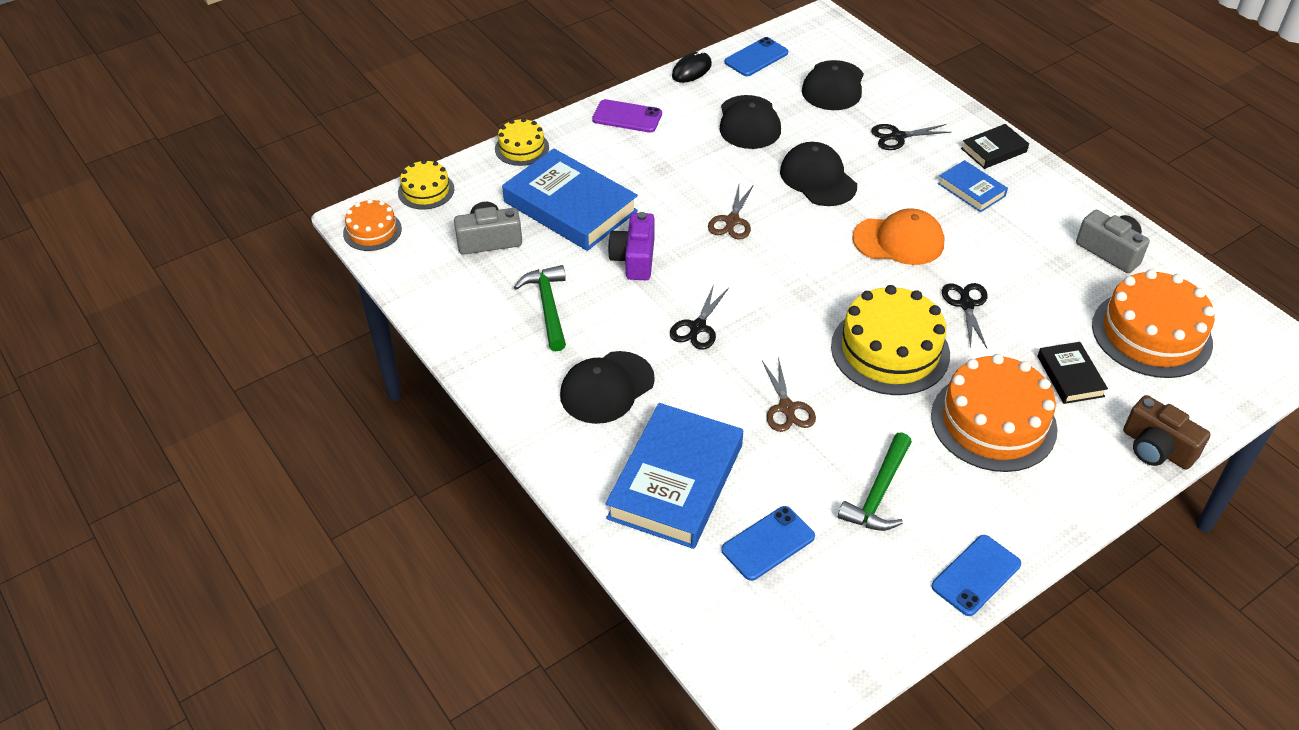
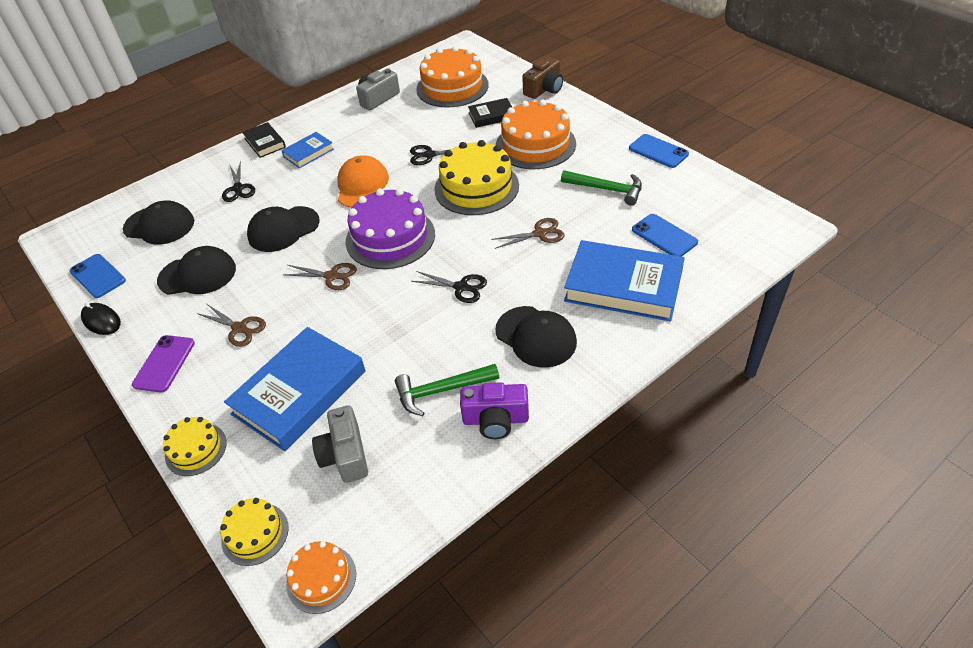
camera: 90 degrees left, 0 degrees up
purple camera [608,212,655,280] -> purple camera moved to [460,382,529,439]
none -> brown scissors [197,304,266,347]
none -> purple cake [346,188,435,269]

